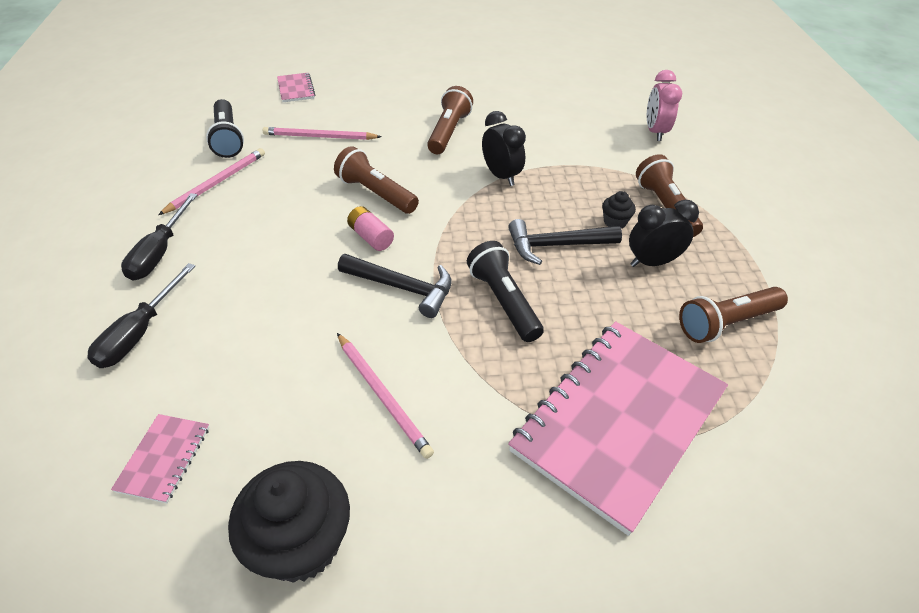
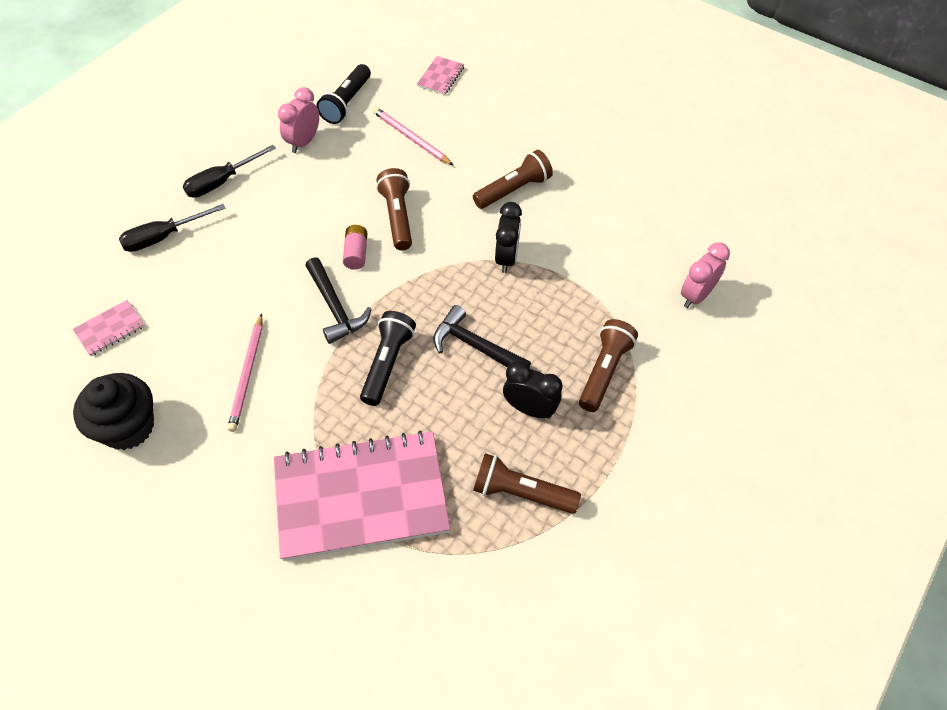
camera: 40 degrees right, 10 degrees up
pink pencil [158,148,265,215] -> pink clock [278,87,319,153]
black cupcake [602,191,636,229] -> none

